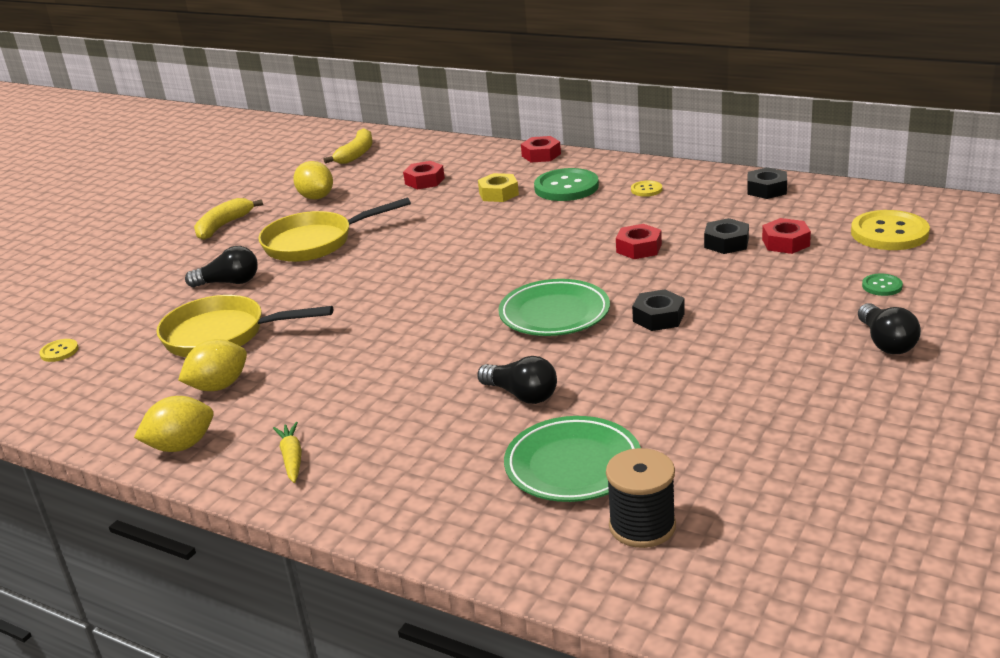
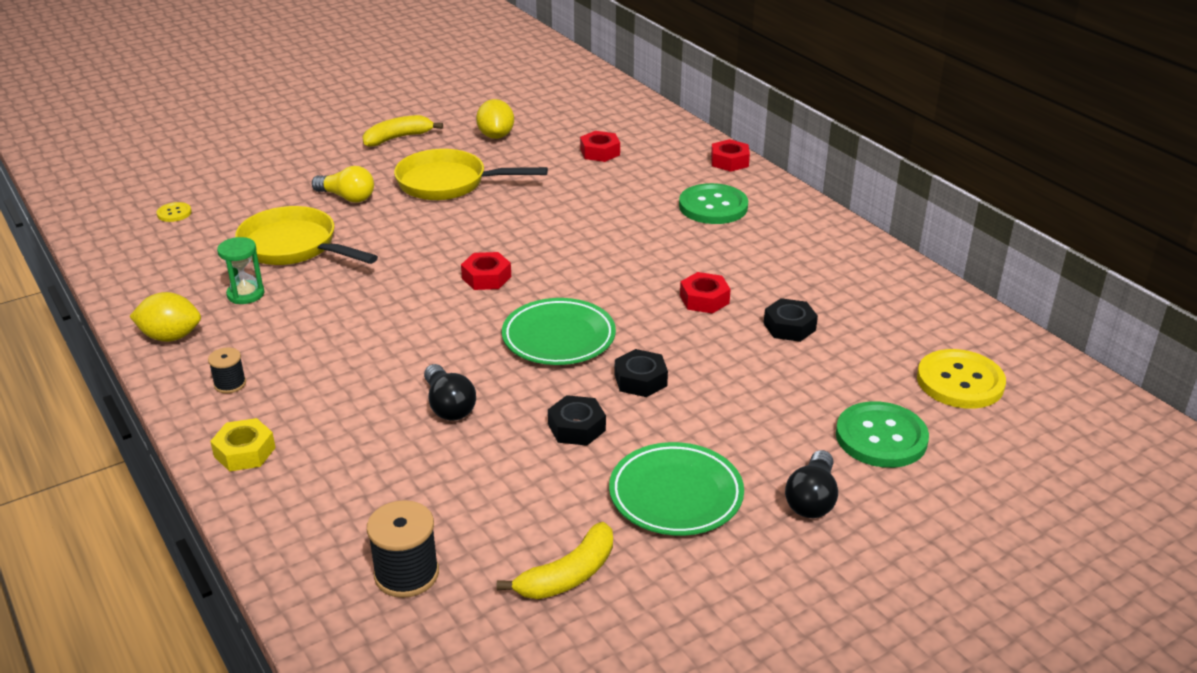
camera: 25 degrees right, 5 degrees up
yellow lemon [178,339,247,391] -> green hourglass [217,237,265,304]
black light bulb [185,246,258,288] -> yellow light bulb [312,166,374,203]
yellow carrot [273,422,302,483] -> black spool [208,347,246,393]
yellow banana [324,128,373,164] -> yellow banana moved to [497,522,613,599]
yellow nut [478,173,519,202] -> yellow nut moved to [210,418,276,472]
green plate [504,416,641,502] -> green plate moved to [609,442,744,536]
yellow button [631,180,662,197] -> none
black nut [747,167,787,199] -> black nut moved to [548,395,606,446]
red nut [762,218,811,254] -> red nut moved to [461,252,511,290]
green button [862,274,903,296] -> green button [836,401,929,468], size x2.10

